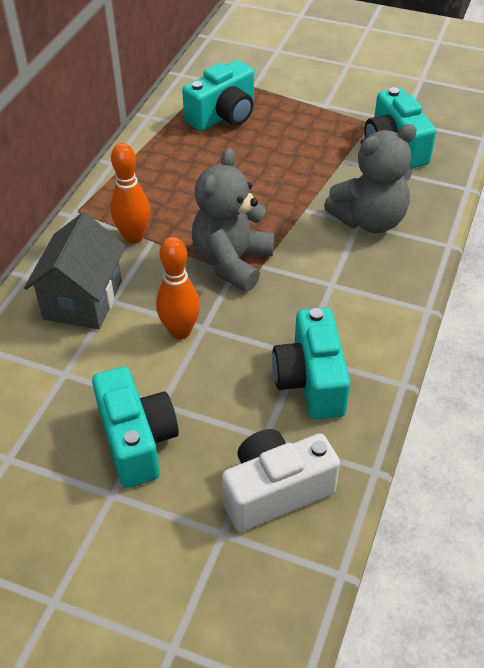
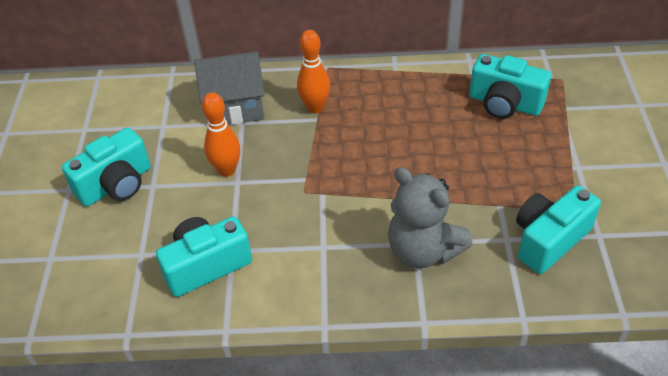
camera: 70 degrees right, 0 degrees up
grey teddy bear [192,148,275,292] -> none
white camera [222,429,340,532] -> none

